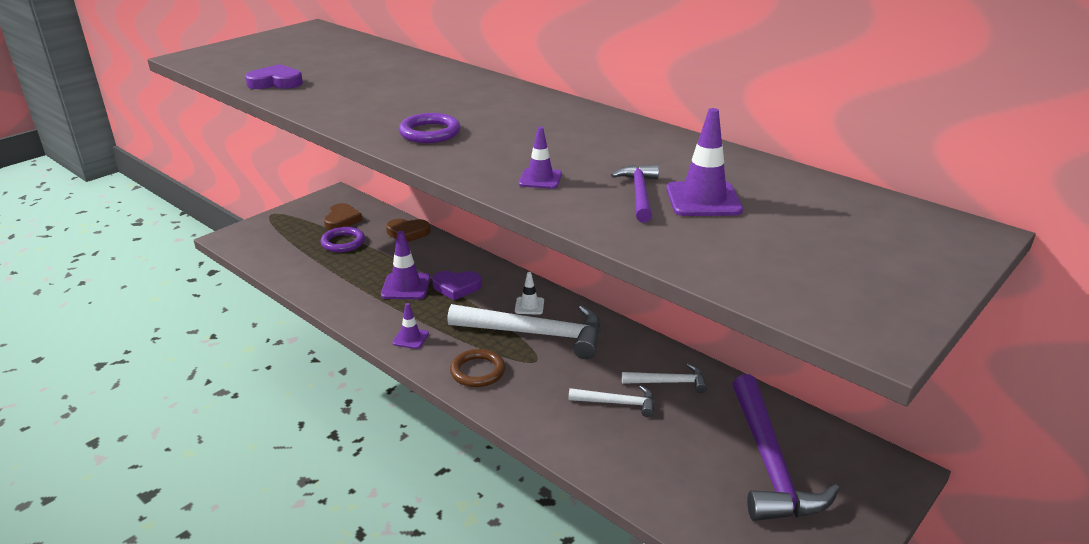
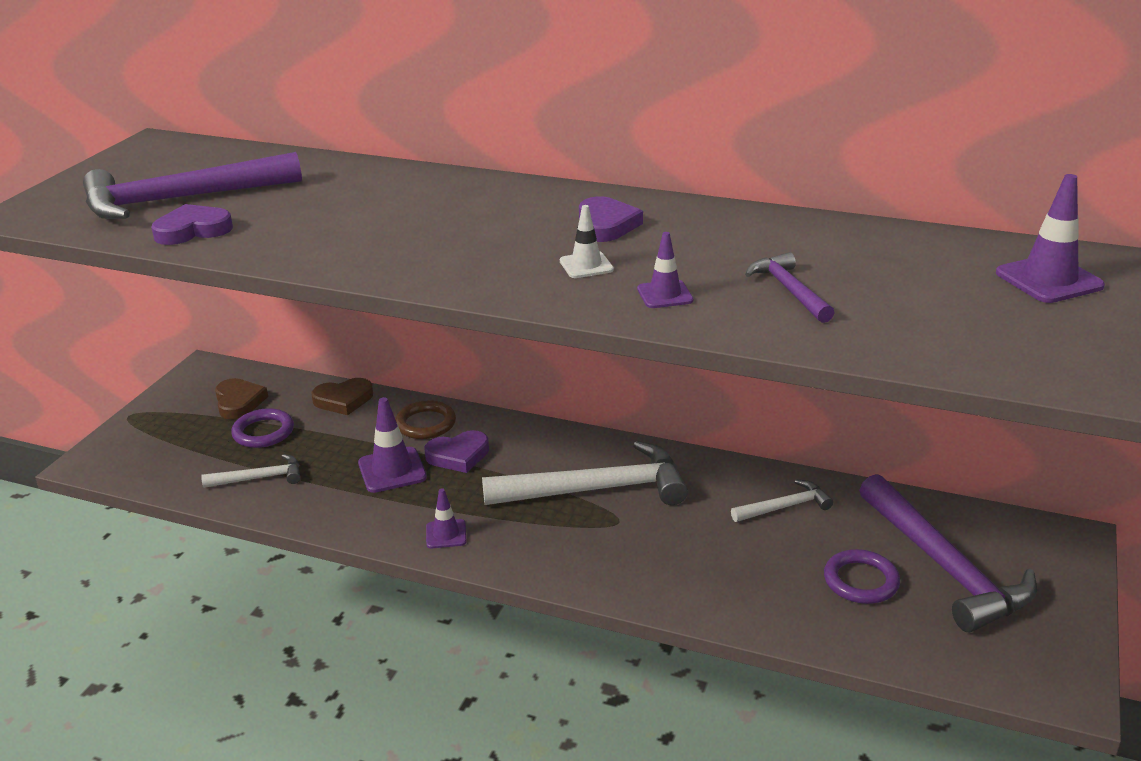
camera: 20 degrees left, 0 degrees up
purple ring [399,113,460,143] -> purple ring moved to [824,549,900,604]
brown ring [450,349,505,387] -> brown ring moved to [395,400,456,439]
white traffic cone [515,272,544,315] -> white traffic cone moved to [560,205,614,278]
white hammer [569,385,654,417] -> white hammer moved to [201,454,301,488]
purple traffic cone [666,108,743,216] -> purple traffic cone moved to [996,174,1105,303]
none -> purple hammer [83,152,302,219]
none -> purple heart [579,196,643,242]

